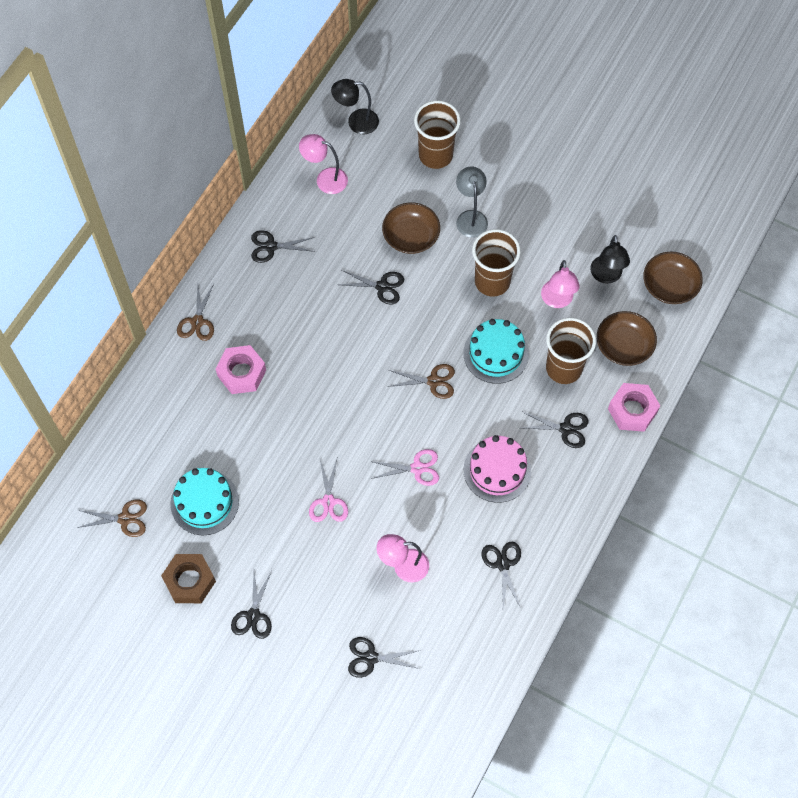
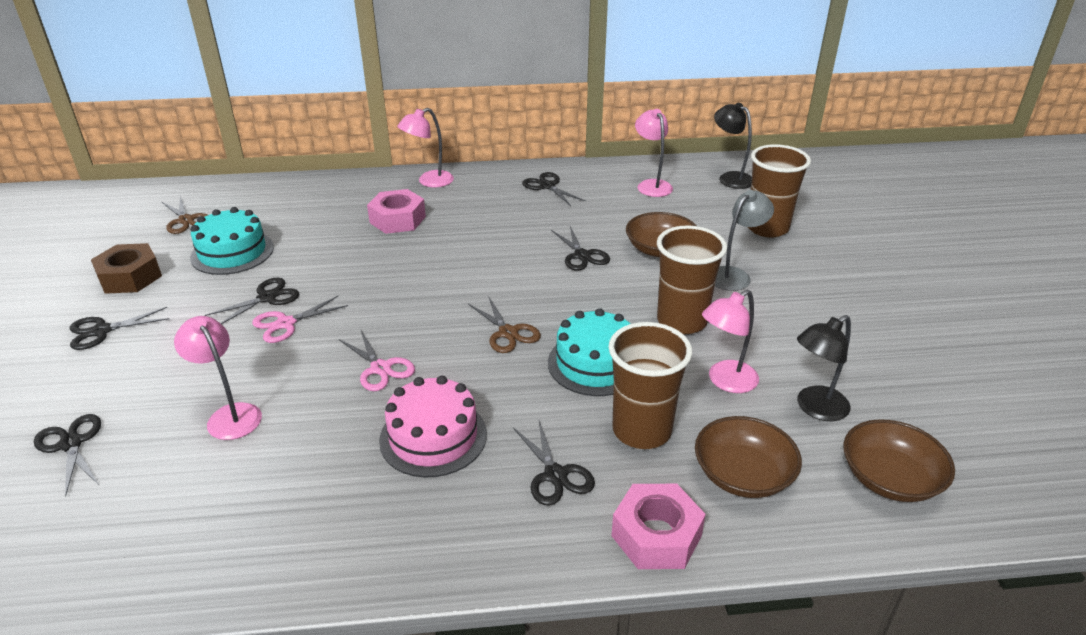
camera: 55 degrees right, 30 degrees down
brown scissors [177,284,214,341] -> pink lamp [397,108,454,188]
black scissors [481,542,521,608] -> black scissors moved to [205,278,299,324]

